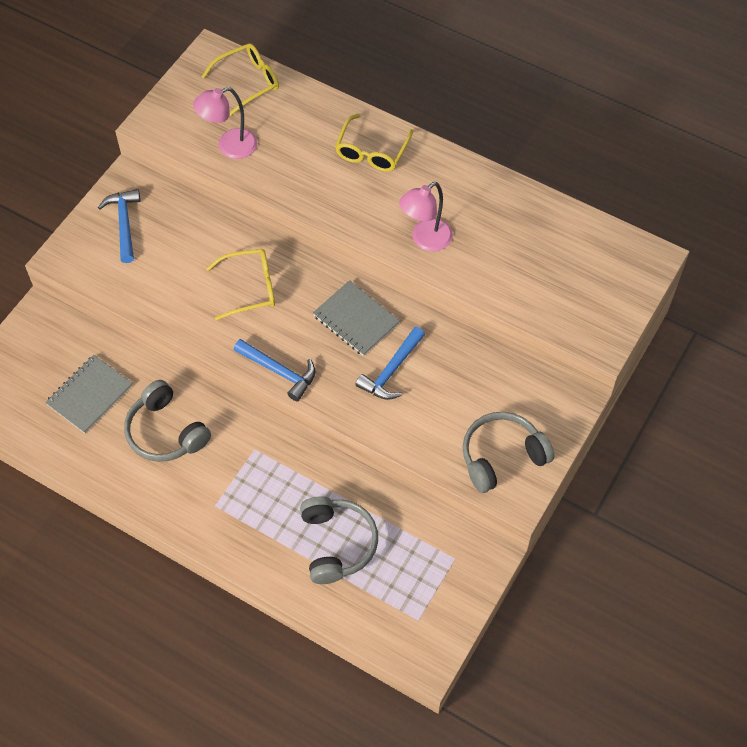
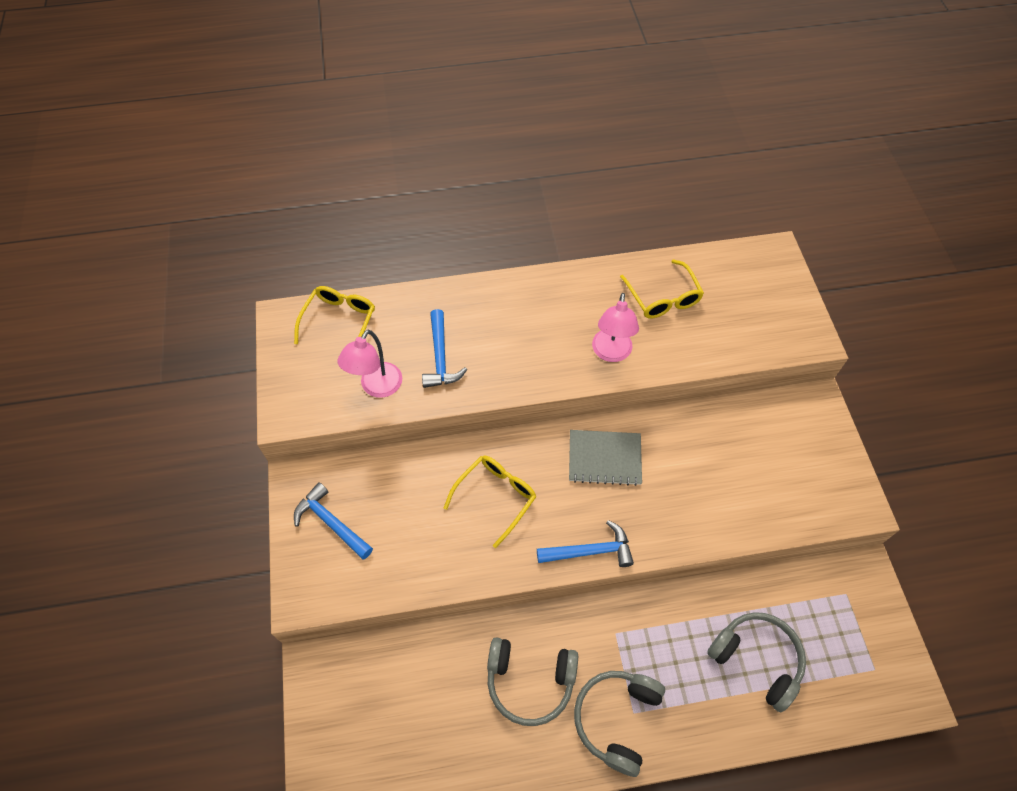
camera: 40 degrees left, 0 degrees up
grey notebook [45,355,132,433] -> none
yellow glasses [335,114,413,172] -> yellow glasses moved to [620,259,704,319]
blue hammer [355,327,425,400] -> blue hammer moved to [422,309,467,388]
grey headphones [463,412,554,493] -> grey headphones moved to [574,671,665,777]

